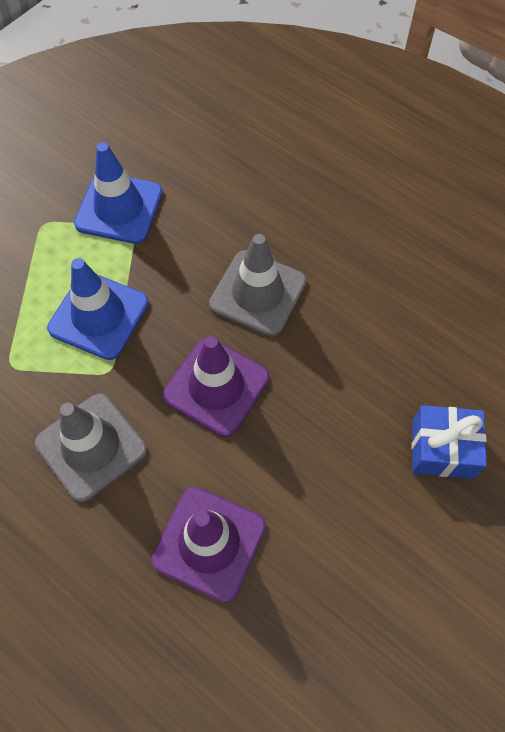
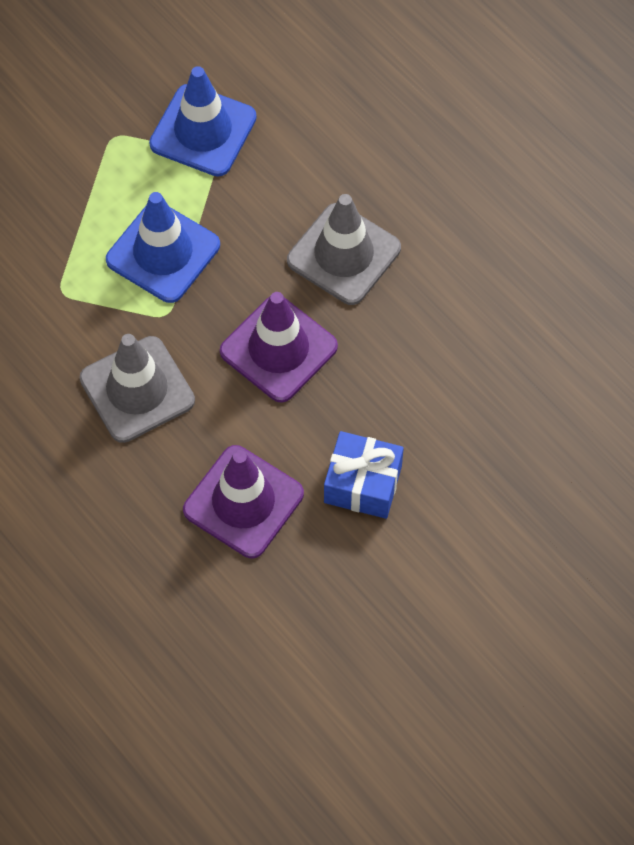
camera: 10 degrees right, 0 degrees up
blue gift [412,405,487,479] -> blue gift moved to [324,431,404,519]

